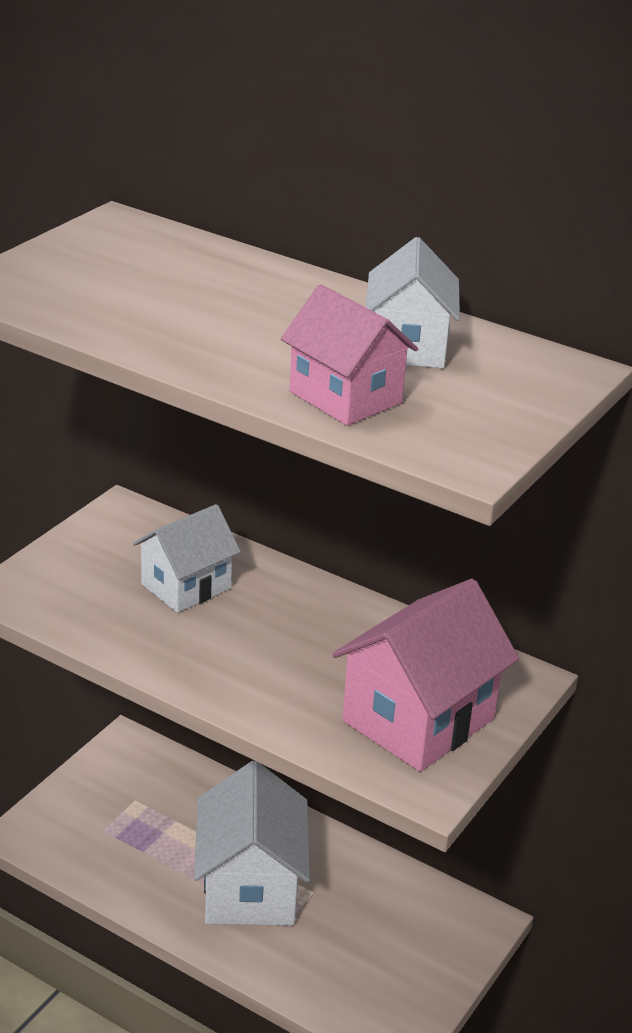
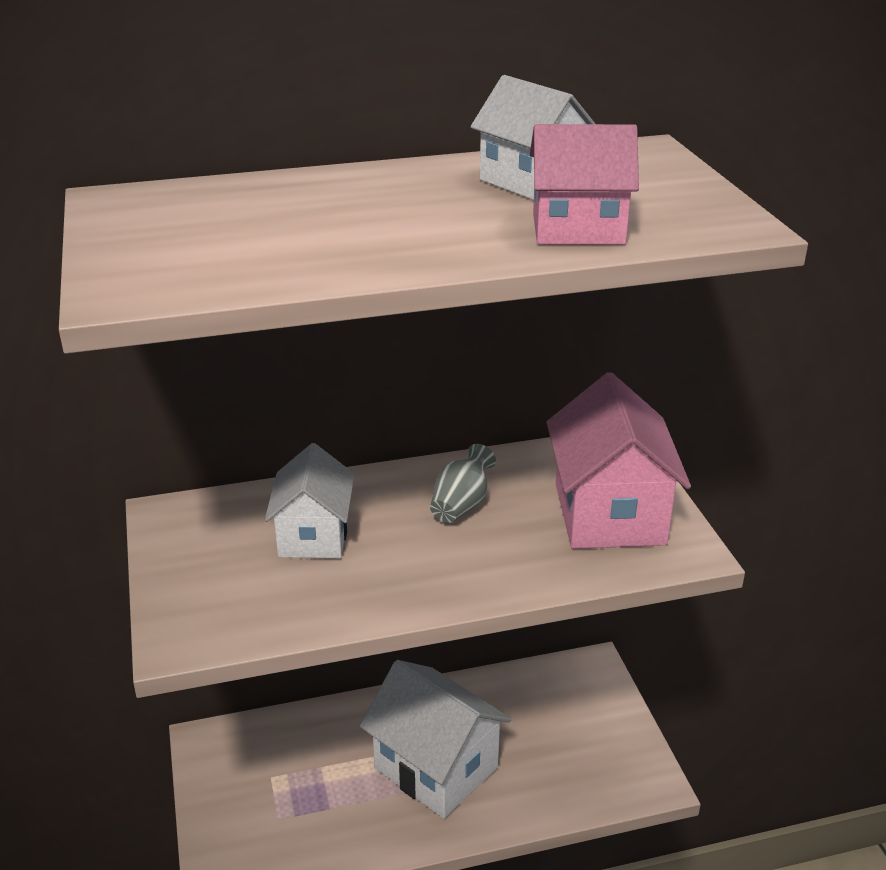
camera: 45 degrees left, 0 degrees up
none -> grey vase [430,444,496,523]

